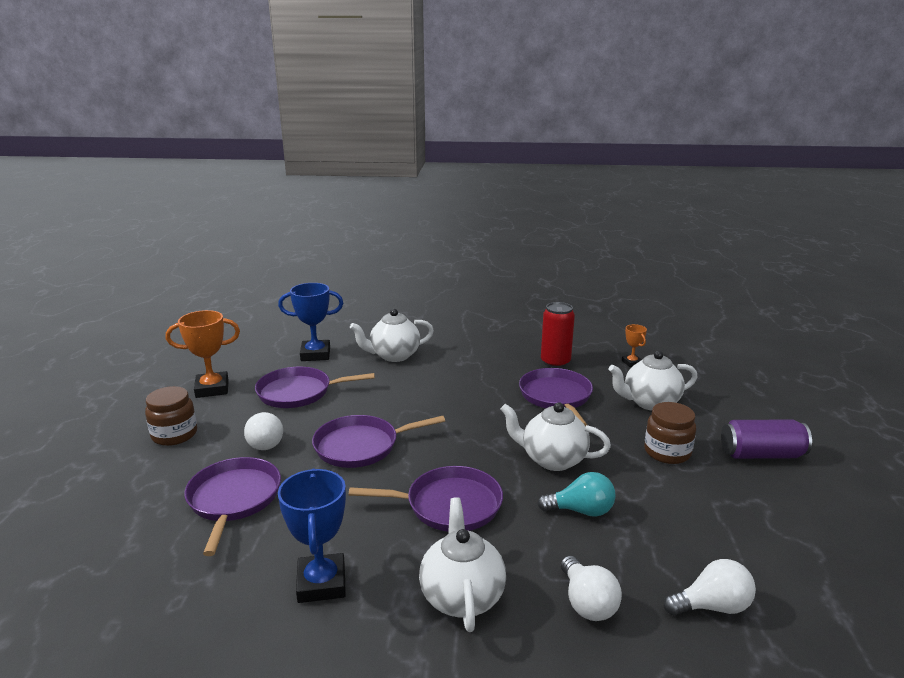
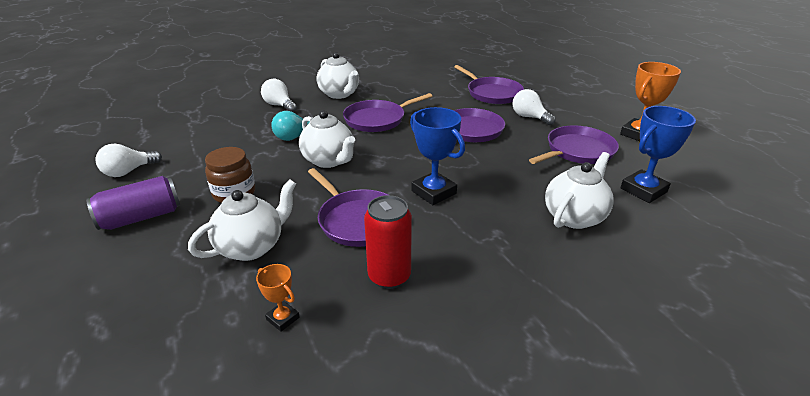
camera: 150 degrees right, 10 degrees up
brown jar [145,386,197,446] -> none
blue trophy [278,468,346,603] -> blue trophy moved to [410,107,465,205]
white teapot [500,402,611,471] -> white teapot turned 60 degrees clockwise [299,110,355,168]
white light bulb [664,559,756,616] -> white light bulb moved to [95,144,162,177]

